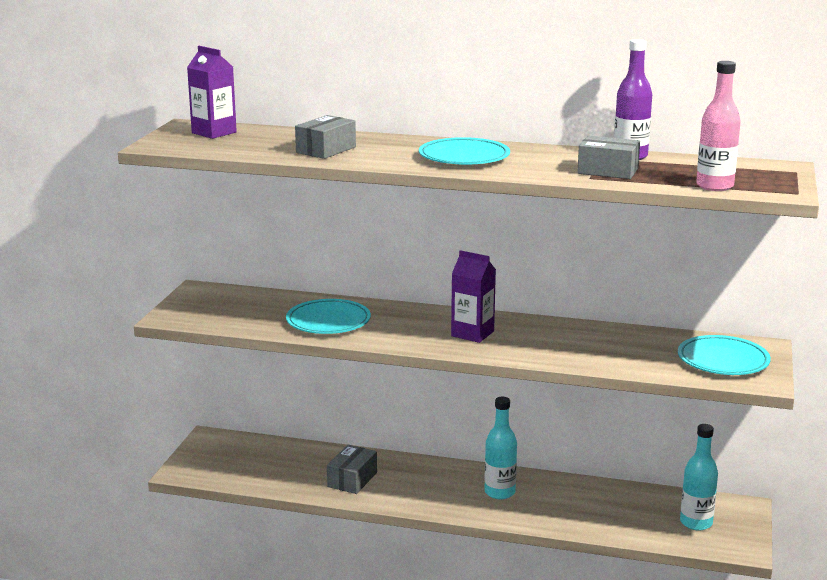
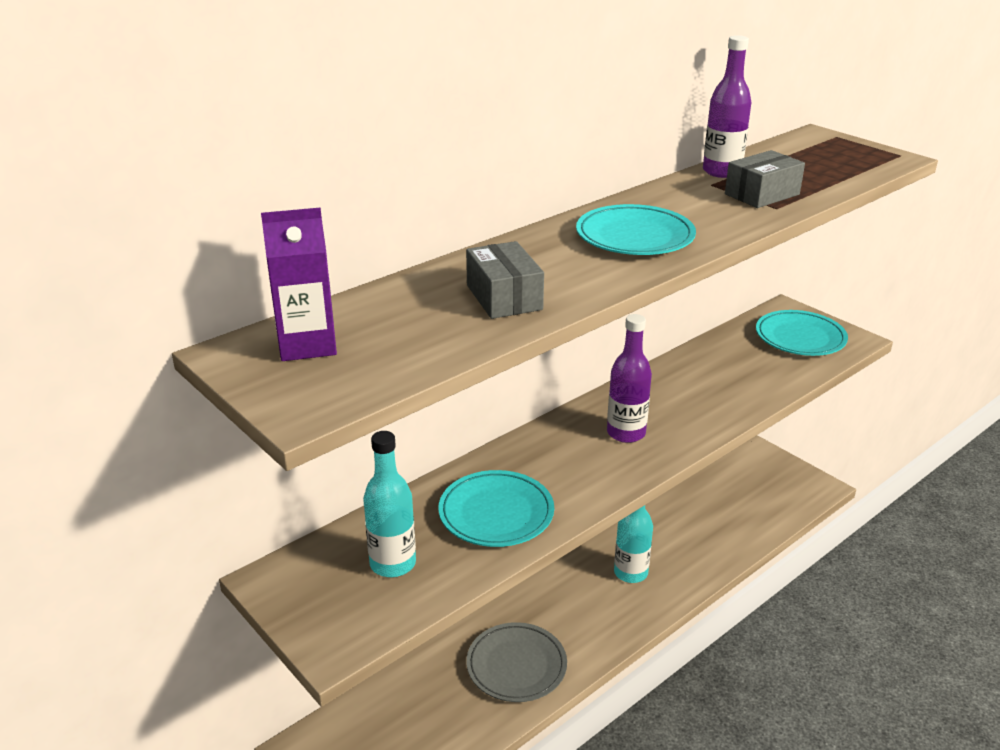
camera: 55 degrees left, 10 degrees up
grey box [327,445,377,494] -> grey plate [466,622,567,702]
purple carton [451,250,496,343] -> purple bottle [607,314,652,443]
turquoise bottle [680,424,718,531] -> turquoise bottle moved to [363,431,416,577]
pink bottle [696,61,741,191] -> none

